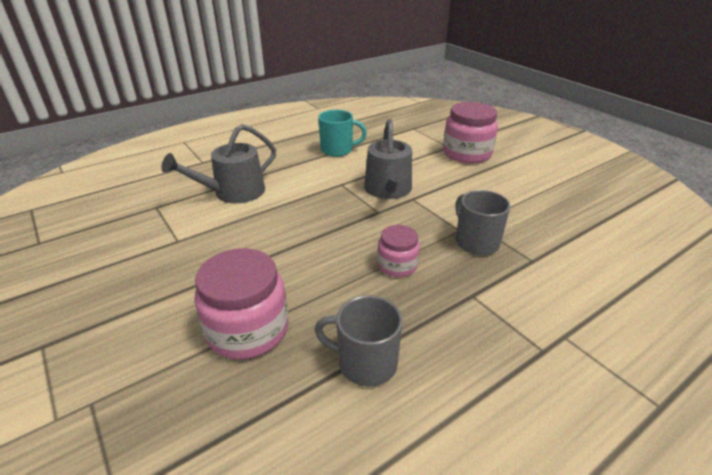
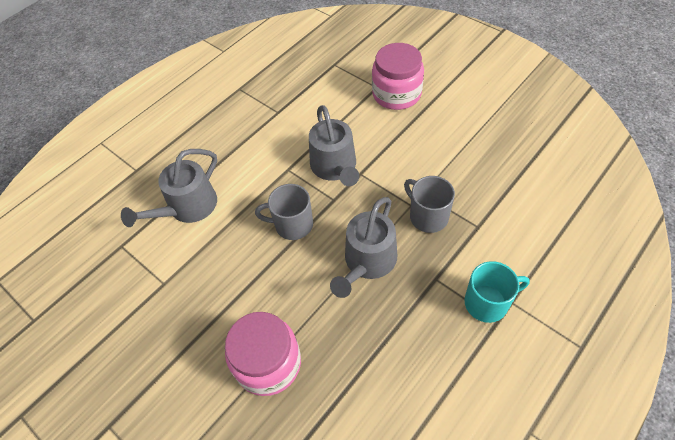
camera: 10 degrees left, 20 degrees up
grey mug [315,295,403,387] -> grey mug moved to [255,184,313,240]
turquoise mug [318,110,367,157] -> turquoise mug moved to [464,261,530,323]
pink jar [377,225,420,277] -> grey watering can [330,197,397,298]

